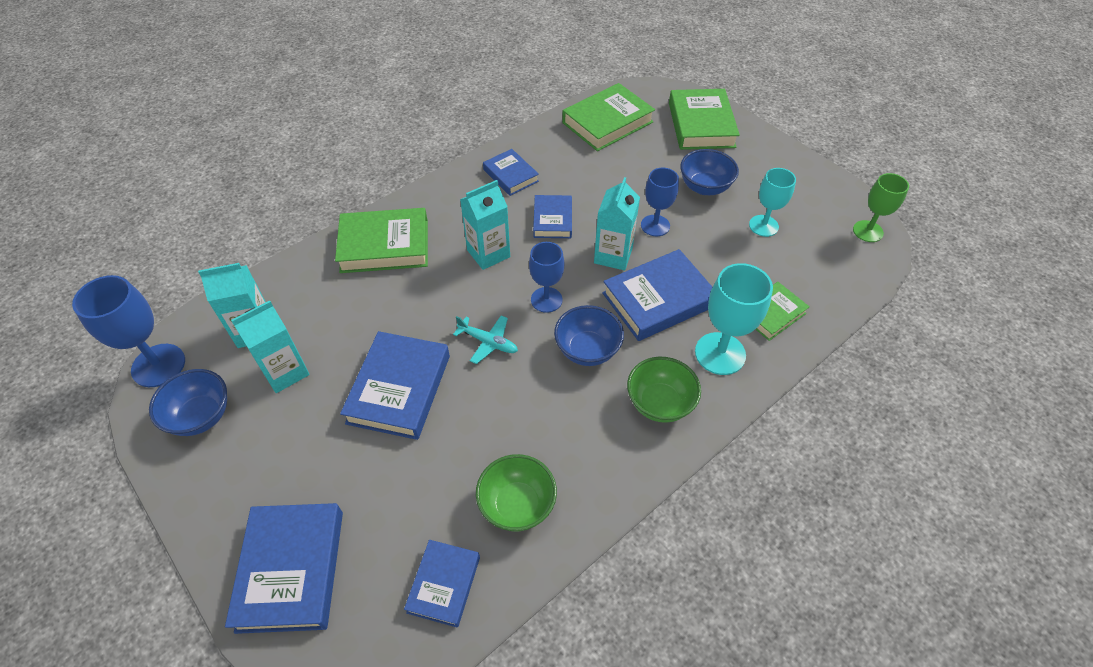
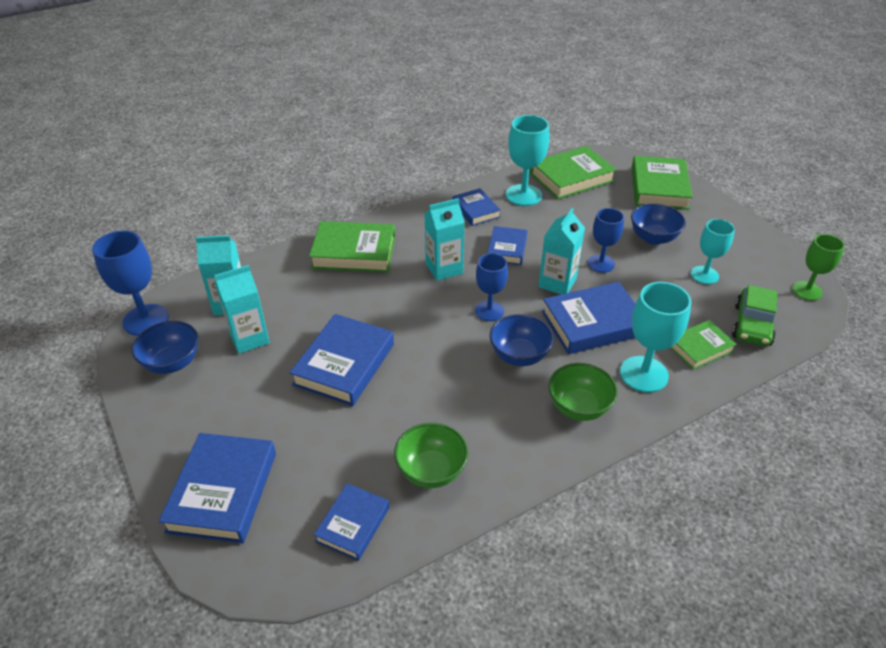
camera: 10 degrees right, 10 degrees down
turquoise plane [453,315,518,364] -> none
none -> turquoise goblet [506,115,550,206]
none -> green car [732,285,778,346]

